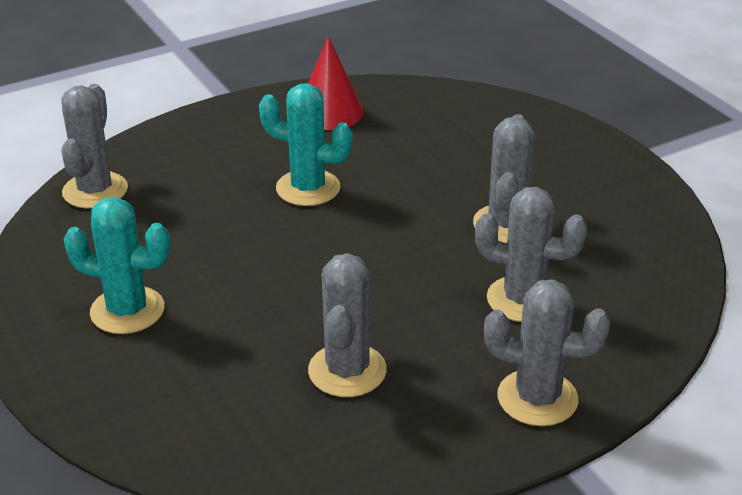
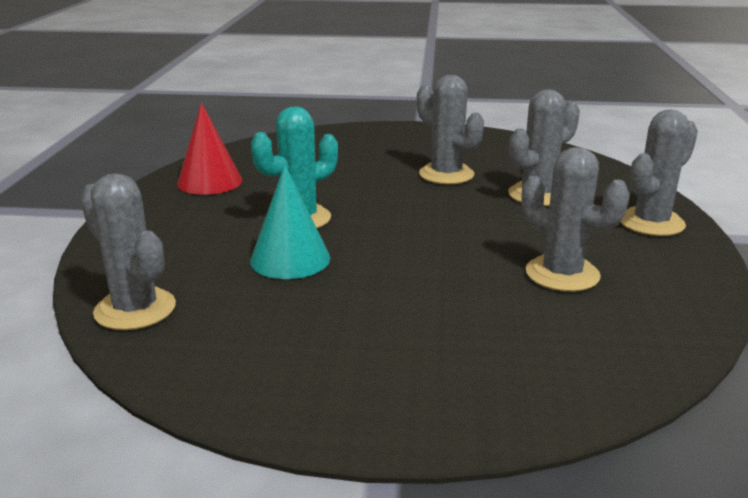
camera: 55 degrees left, 10 degrees down
turquoise cactus [64,197,170,334] -> none
none -> turquoise cone [250,164,330,279]

